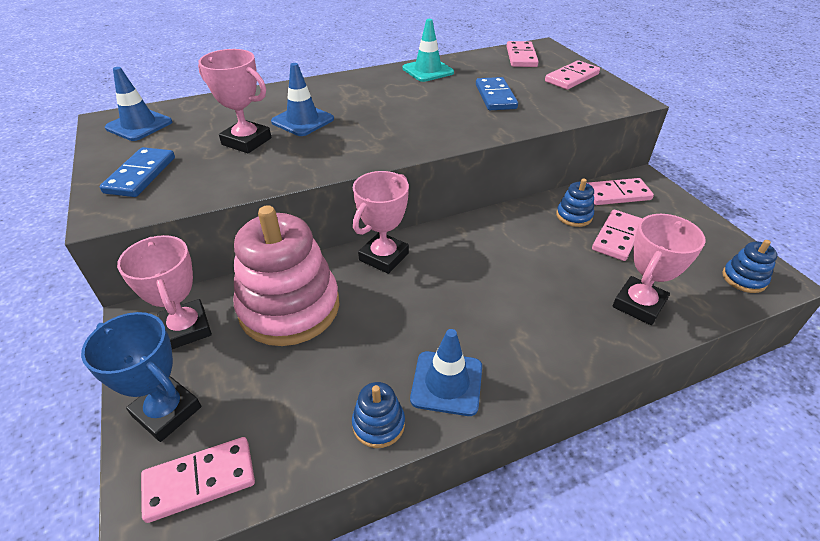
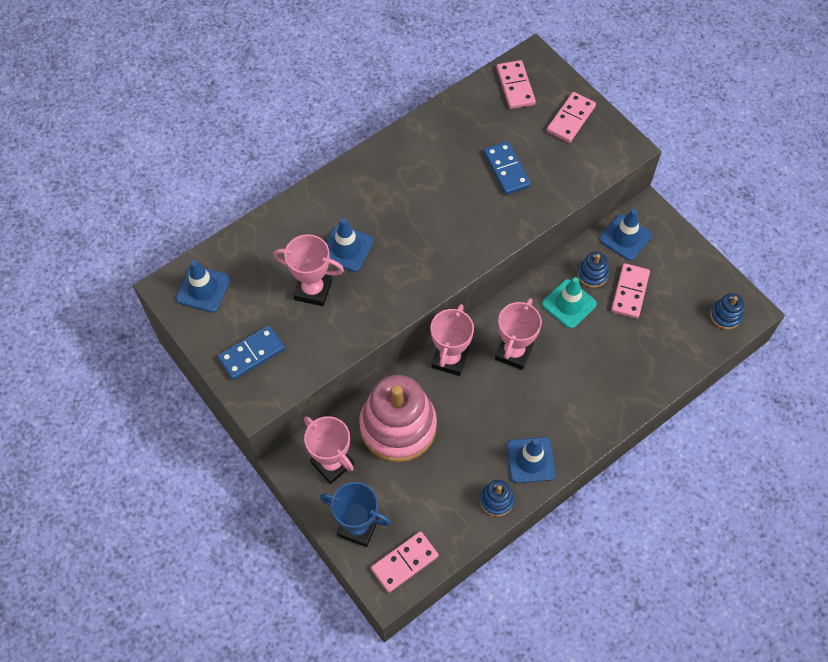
camera: 15 degrees left, 20 degrees up
blue domino [100,147,175,197] -> blue domino turned 60 degrees clockwise [217,325,285,380]
turquoise traffic cone [402,19,454,82] -> turquoise traffic cone moved to [542,277,597,329]
pink domino [588,178,654,205] -> blue traffic cone [599,209,652,261]
pink trophy [613,214,706,325] -> pink trophy moved to [495,298,542,370]

